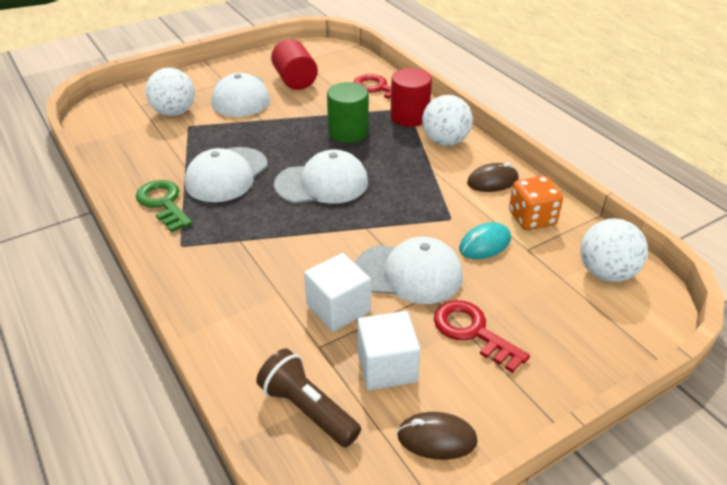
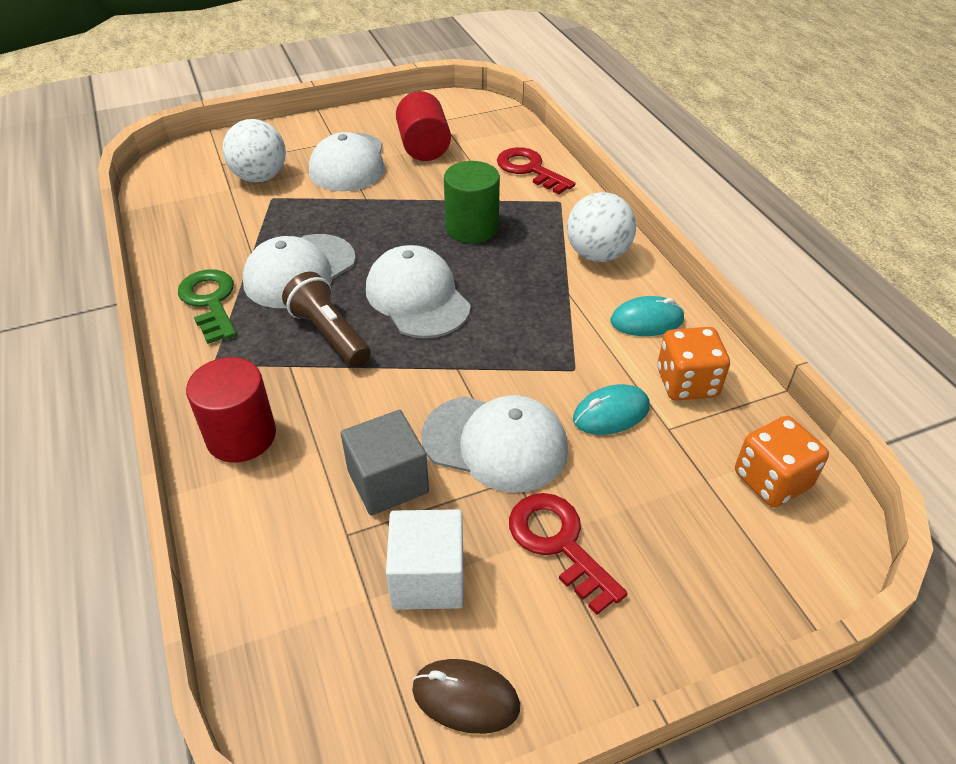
camera: 10 degrees right, 5 degrees up
brown flashlight [256,349,361,447] -> brown flashlight moved to [282,272,371,367]
white cap [274,149,368,204] -> white cap turned 120 degrees counterclockwise [366,245,471,338]
white cube [304,253,371,332] -> grey cube [341,410,429,515]
red cylinder [390,68,432,127] -> red cylinder moved to [186,357,276,463]
brown mouse [467,162,519,192] -> turquoise mouse [610,296,684,336]
white ball [580,218,648,282] -> orange dice [735,416,829,507]

